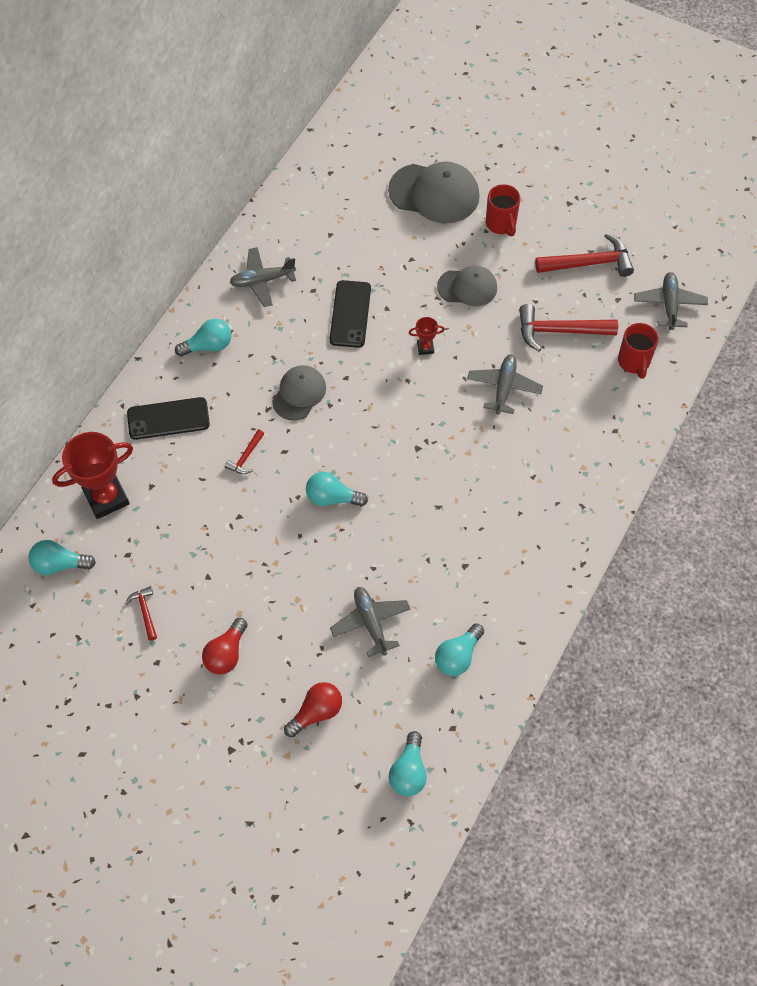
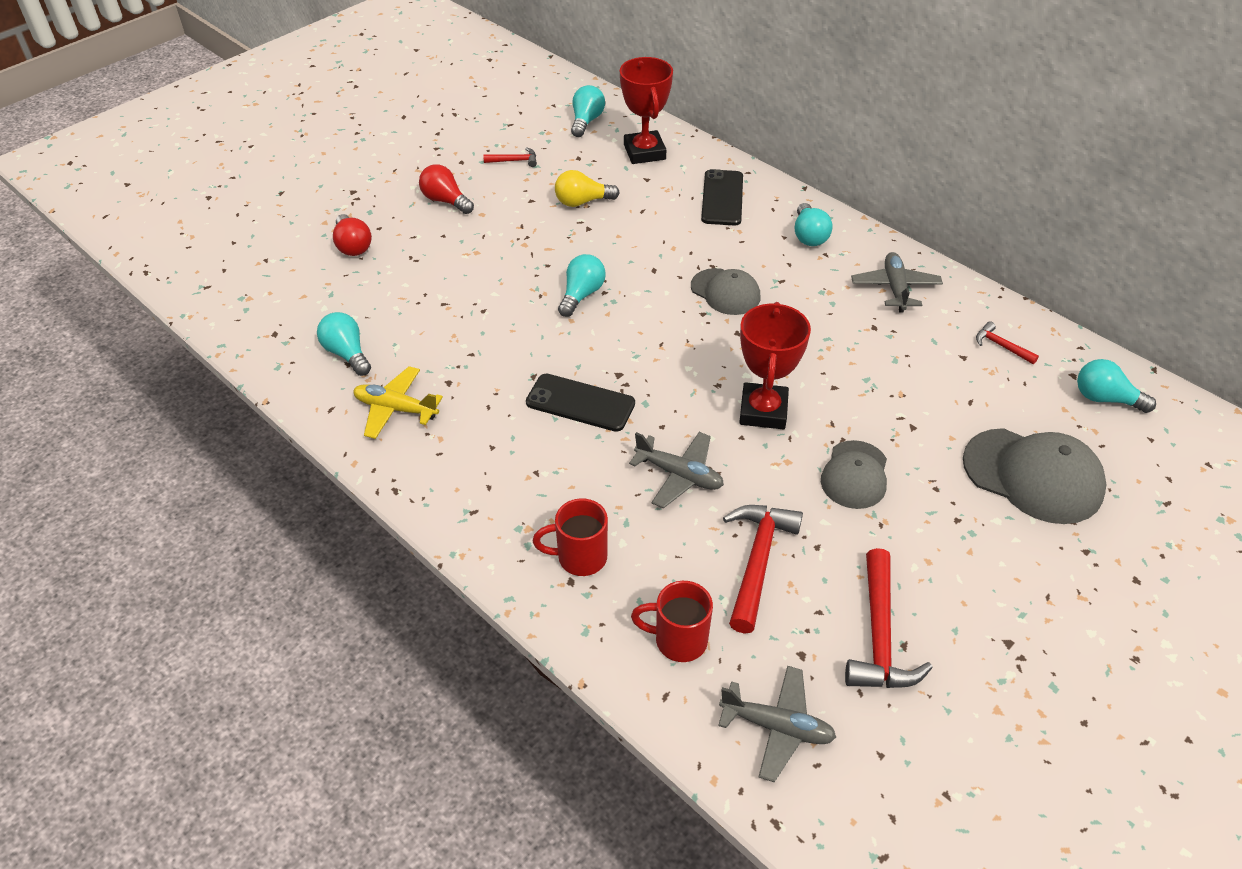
camera: 105 degrees right, 15 degrees down
red hammer [225,429,264,474] -> red hammer moved to [976,322,1039,364]
black phone [330,280,371,348] -> black phone moved to [526,374,635,432]
grey plane [330,587,411,657] -> none
grey cap [388,161,480,223] -> grey cap turned 90 degrees counterclockwise [963,428,1106,524]
turquoise light bulb [389,731,427,796] -> turquoise light bulb moved to [1077,359,1156,413]
red trophy [409,317,445,355] -> red trophy [739,302,811,429], size x2.19
red mug [486,184,520,237] -> red mug moved to [533,498,608,576]
none -> yellow plane [353,366,443,439]
none -> yellow light bulb [555,170,619,207]

